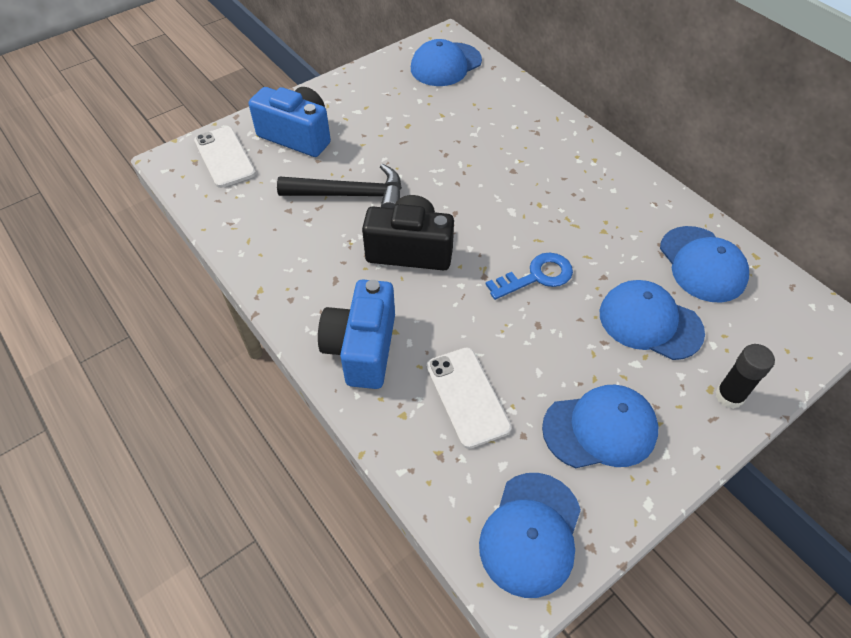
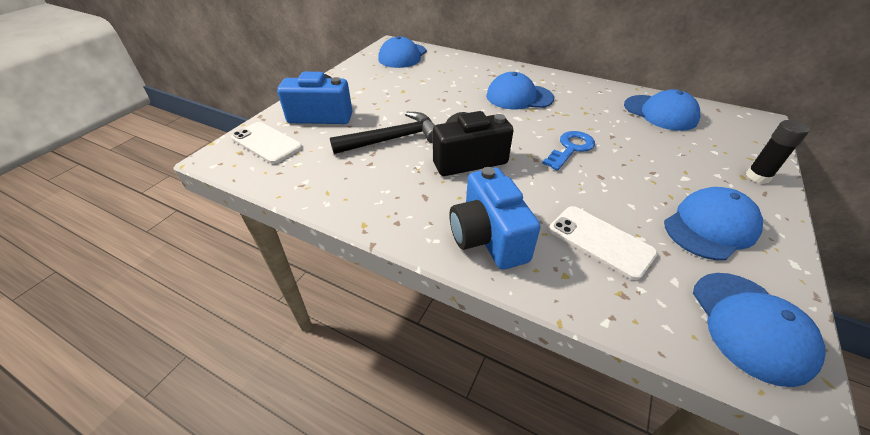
camera: 25 degrees left, 10 degrees down
blue cap [600,280,705,360] -> blue cap moved to [486,72,554,110]

